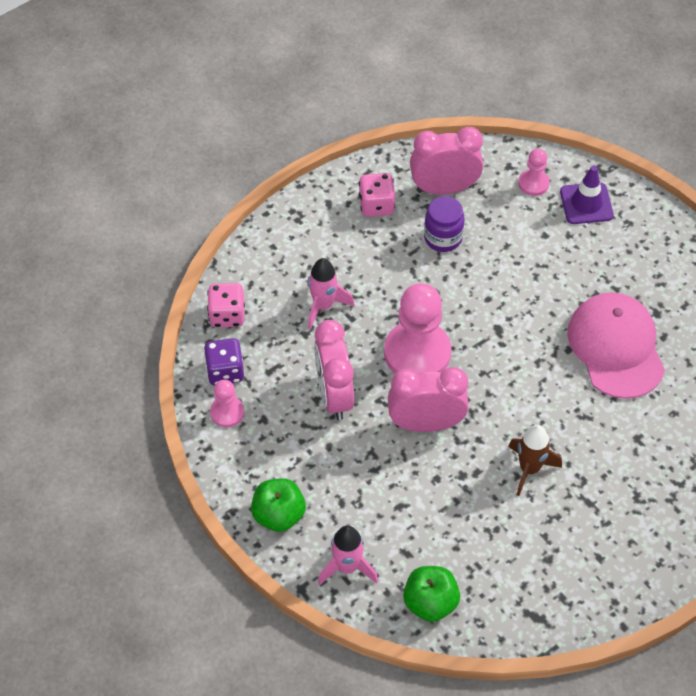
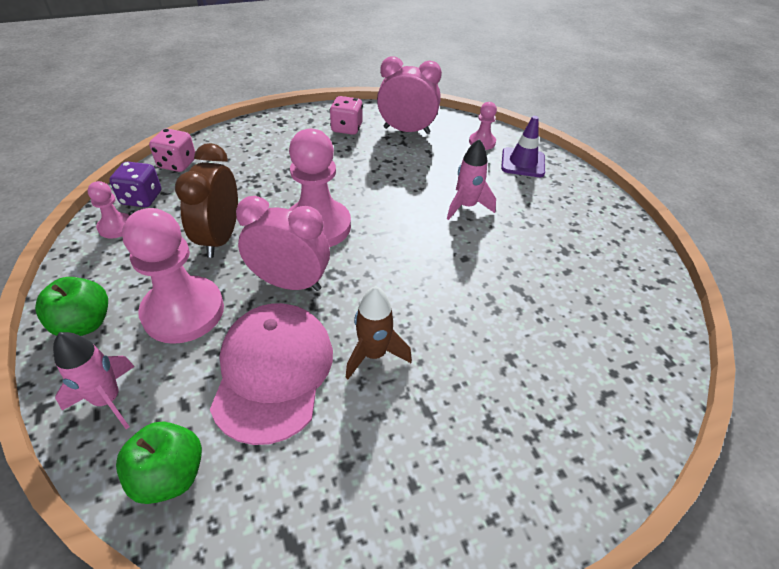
camera: 15 degrees right, 10 degrees down
pink rocket [307,258,354,329] -> pink rocket moved to [447,139,496,220]
pink clock [314,320,354,420] -> brown clock [175,143,238,258]
purple jar [424,196,465,252] -> none
pink cap [567,292,665,399] -> pink cap moved to [210,303,333,445]
none -> pink pawn [122,208,224,344]

